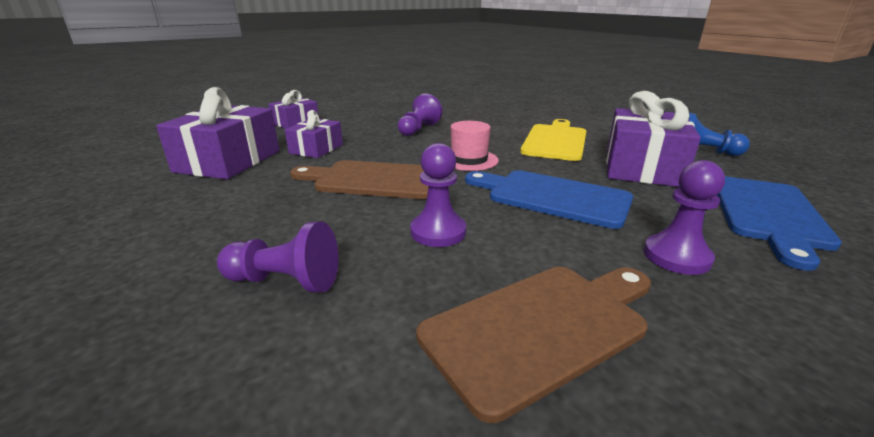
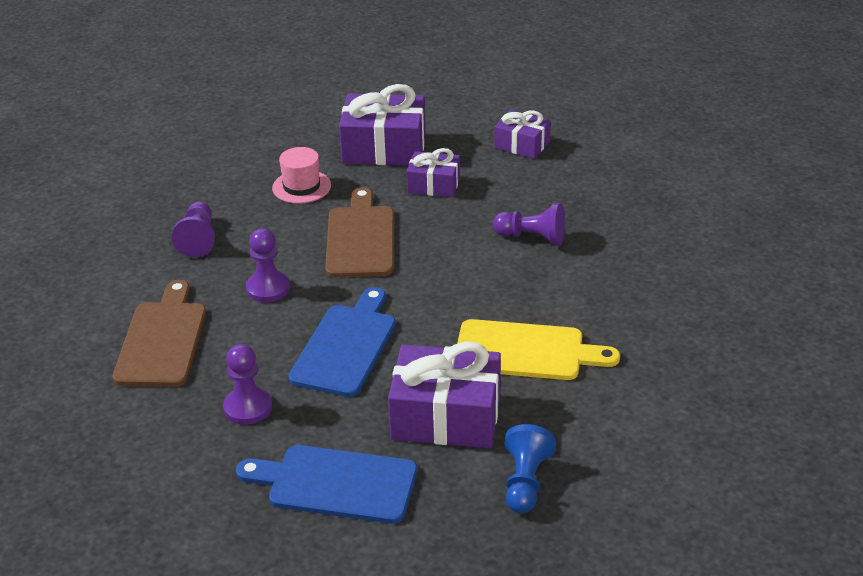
camera: 80 degrees right, 10 degrees up
brown cutting board [416,267,651,423] -> brown cutting board turned 135 degrees counterclockwise [113,280,206,387]
pink hat [451,121,499,171] -> pink hat moved to [272,147,331,204]

